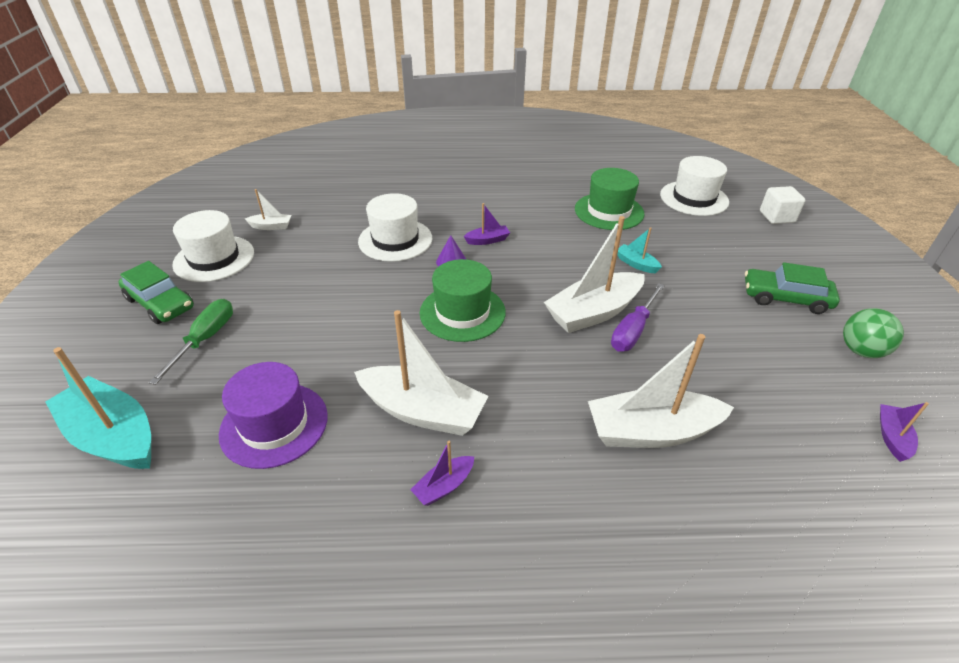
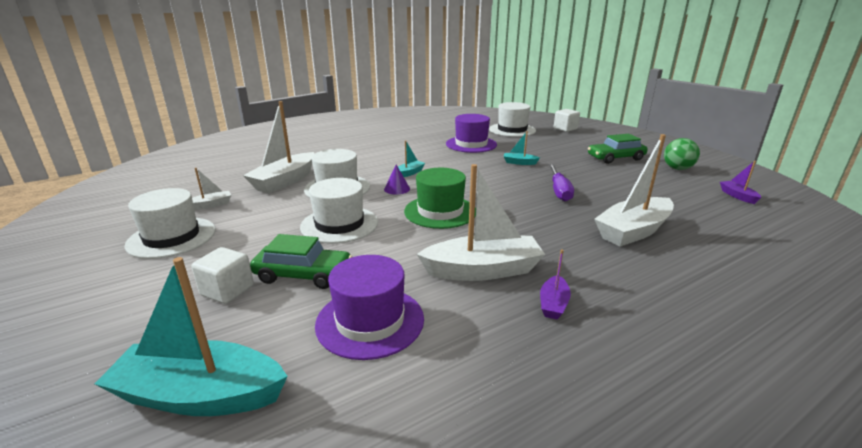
camera: 30 degrees left, 15 degrees down
green car [118,261,194,324] -> green car moved to [250,234,352,289]
green screwdriver [149,299,233,385] -> white cube [192,247,254,304]
purple boat [463,203,510,245] -> turquoise boat [398,140,425,177]
white boat [544,216,645,333] -> white boat moved to [243,101,314,194]
green hat [575,168,644,230] -> purple hat [446,114,497,153]
none -> white hat [300,178,378,244]

